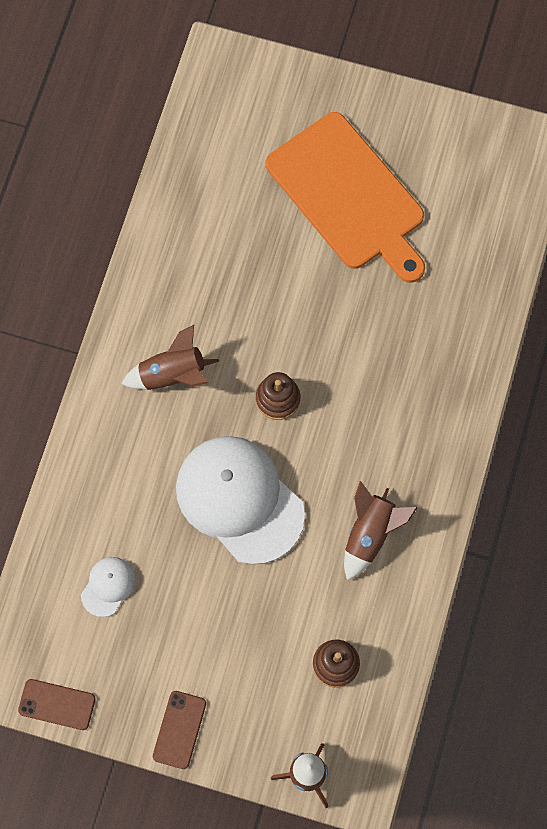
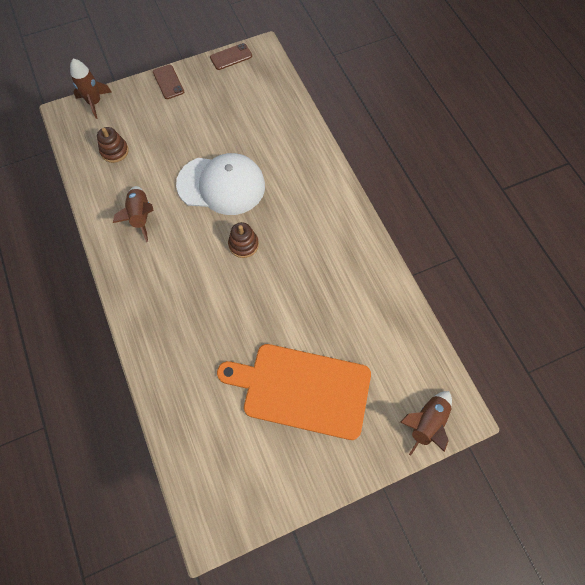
camera: 140 degrees right, 5 degrees down
white cap [81,557,136,617] -> none
brown rocket [121,325,219,390] -> brown rocket moved to [400,391,452,456]

